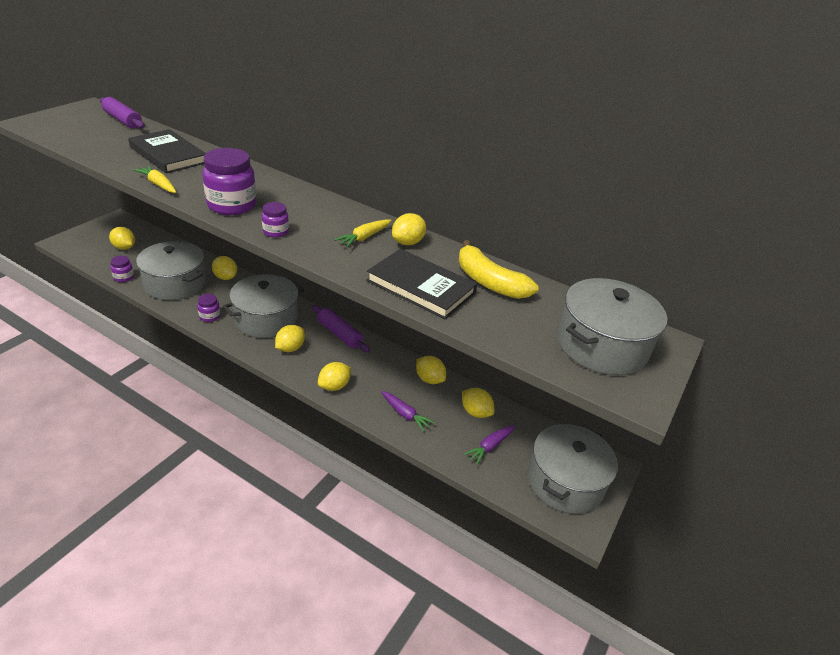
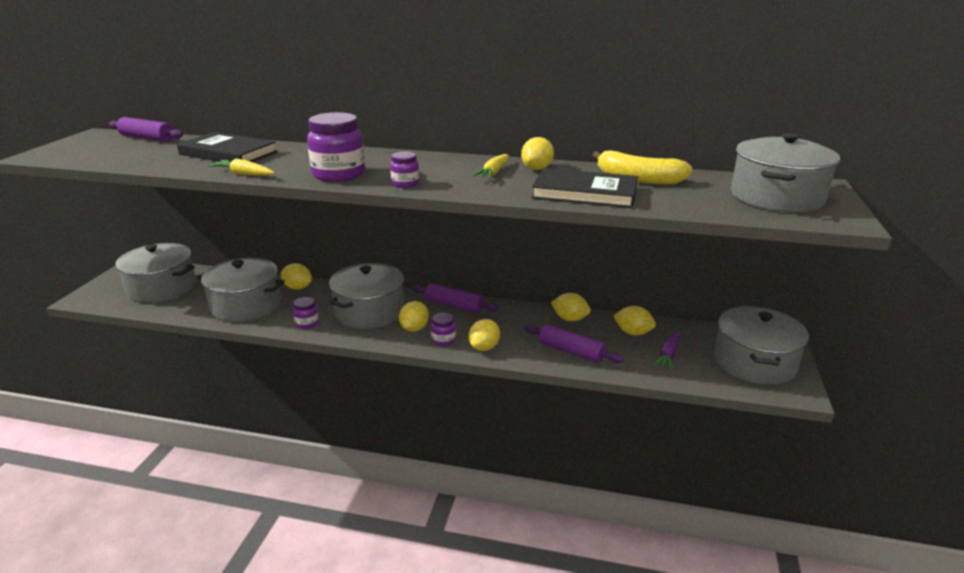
camera: 15 degrees left, 10 degrees down
yellow lemon [109,227,135,250] -> grey pot [115,243,196,303]
purple jar [110,256,134,282] -> purple jar moved to [431,312,456,346]
purple carrot [381,391,435,432] -> purple rolling pin [524,324,624,363]

